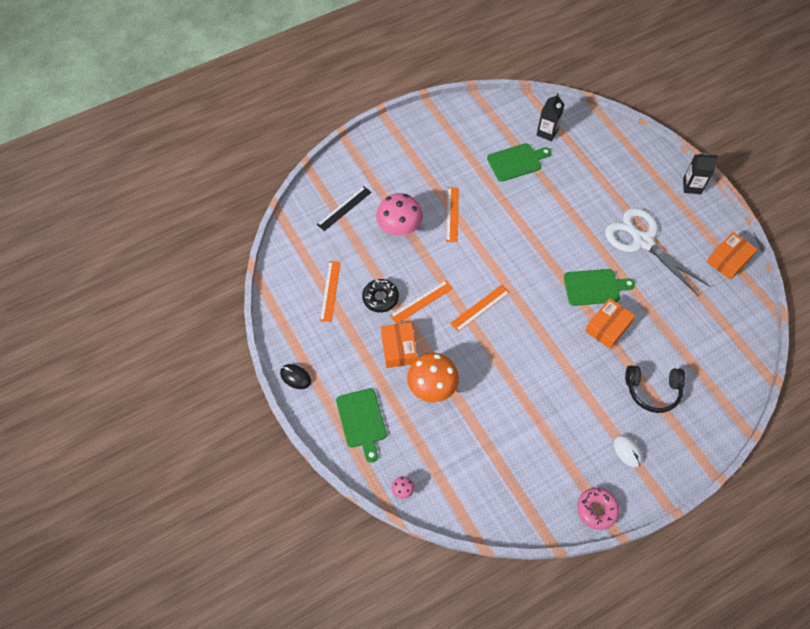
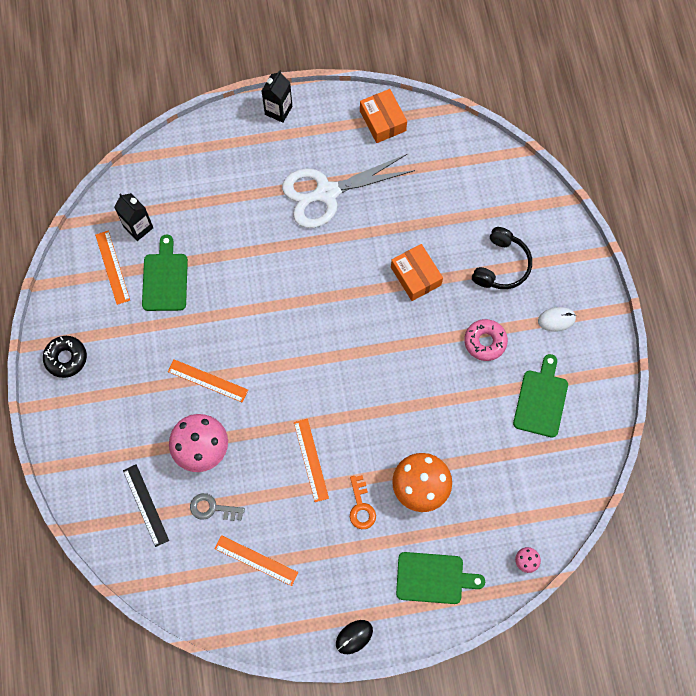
camera: 70 degrees left, 10 degrees up
black donut [362,279,399,312] -> black donut moved to [43,336,87,378]
orange box [381,322,417,368] -> orange key [350,475,376,529]
orange ruler [450,285,510,332] -> orange ruler moved to [95,231,130,305]
green cutting board [564,269,635,306] -> green cutting board moved to [513,354,568,438]
pink donut [577,488,620,530] -> pink donut moved to [464,319,508,361]
none -> grey key [190,493,245,521]

